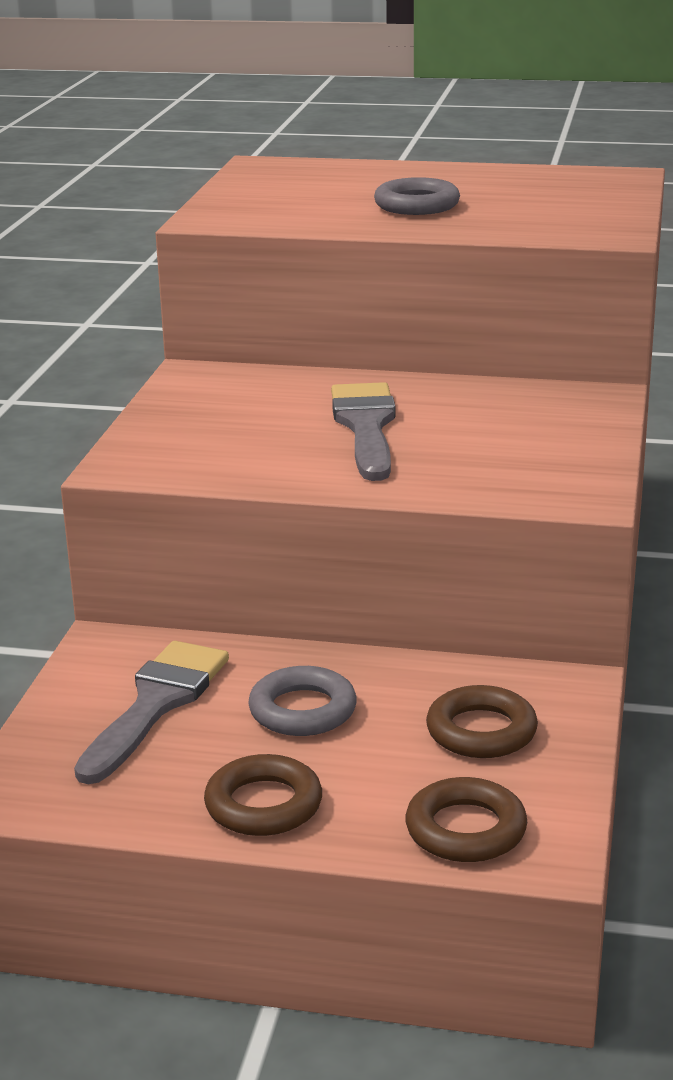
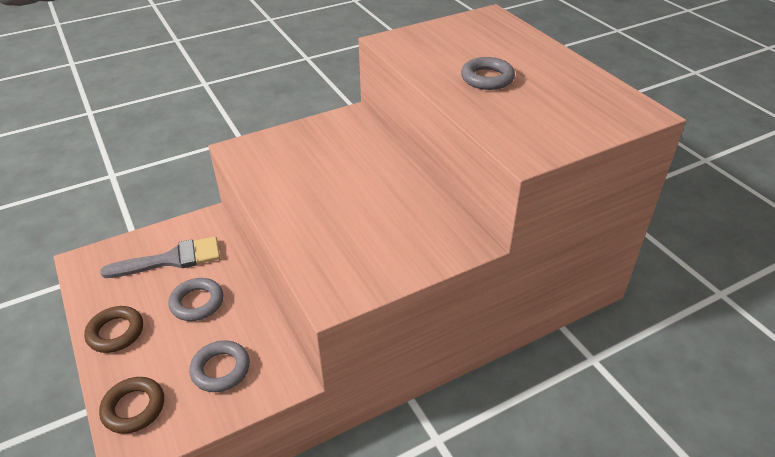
camera: 50 degrees right, 15 degrees up
grey brush [331,382,396,481] -> none
brown ring [426,685,538,758] -> grey ring [189,340,250,392]

